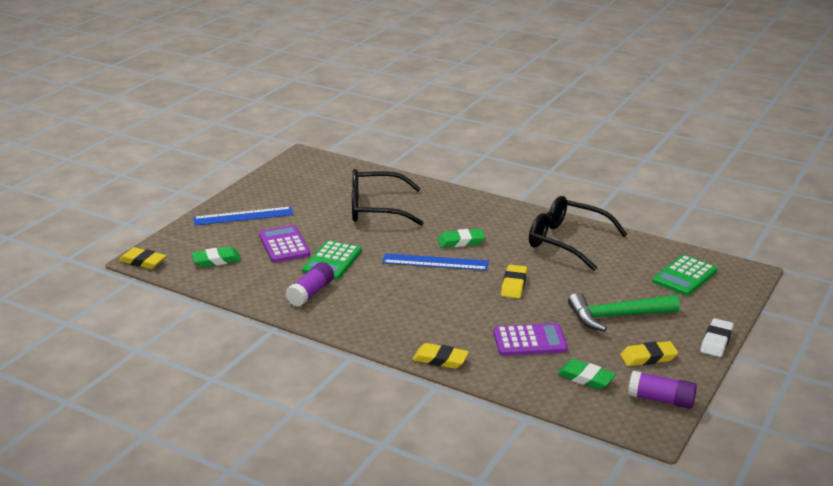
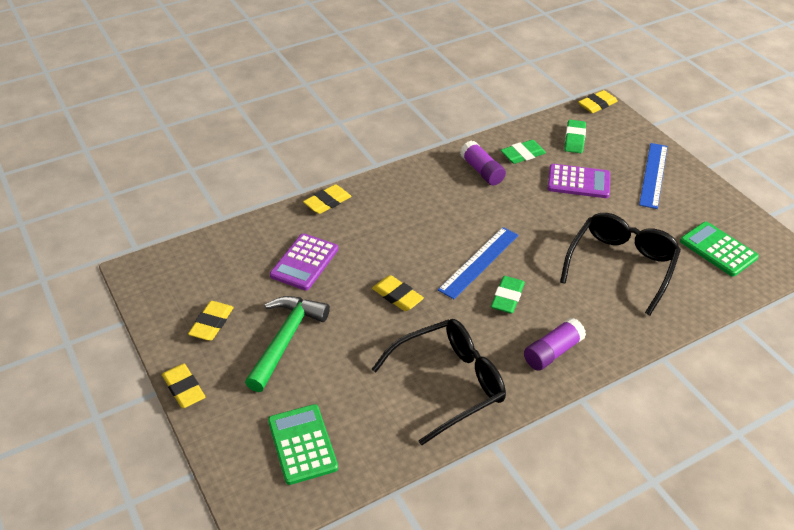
camera: 120 degrees right, 15 degrees up
green calculator [302,240,362,280] -> green calculator moved to [680,222,759,277]
green eraser [557,359,616,390] -> green eraser moved to [501,140,546,164]
purple glue stick [628,371,697,409] -> purple glue stick moved to [524,318,586,370]
white eraser [700,318,734,357] -> yellow eraser [162,364,205,408]

